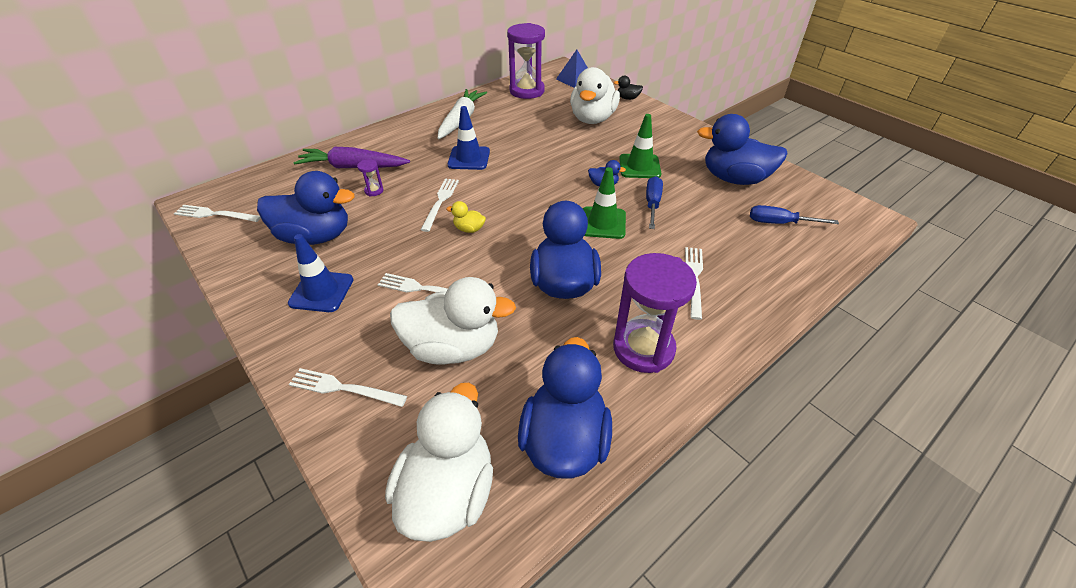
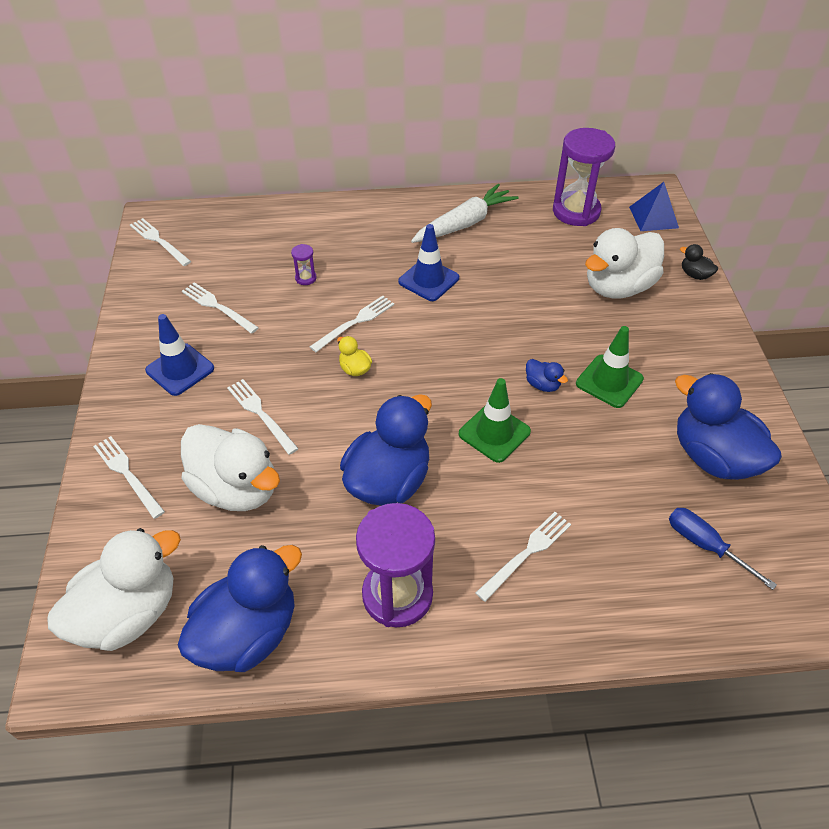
camera: 35 degrees right, 5 degrees up
blue duck [257,171,355,245] -> white fork [182,282,259,334]
purple carrot [293,147,410,168] -> none
blue screwdriver [646,176,663,229] -> none

